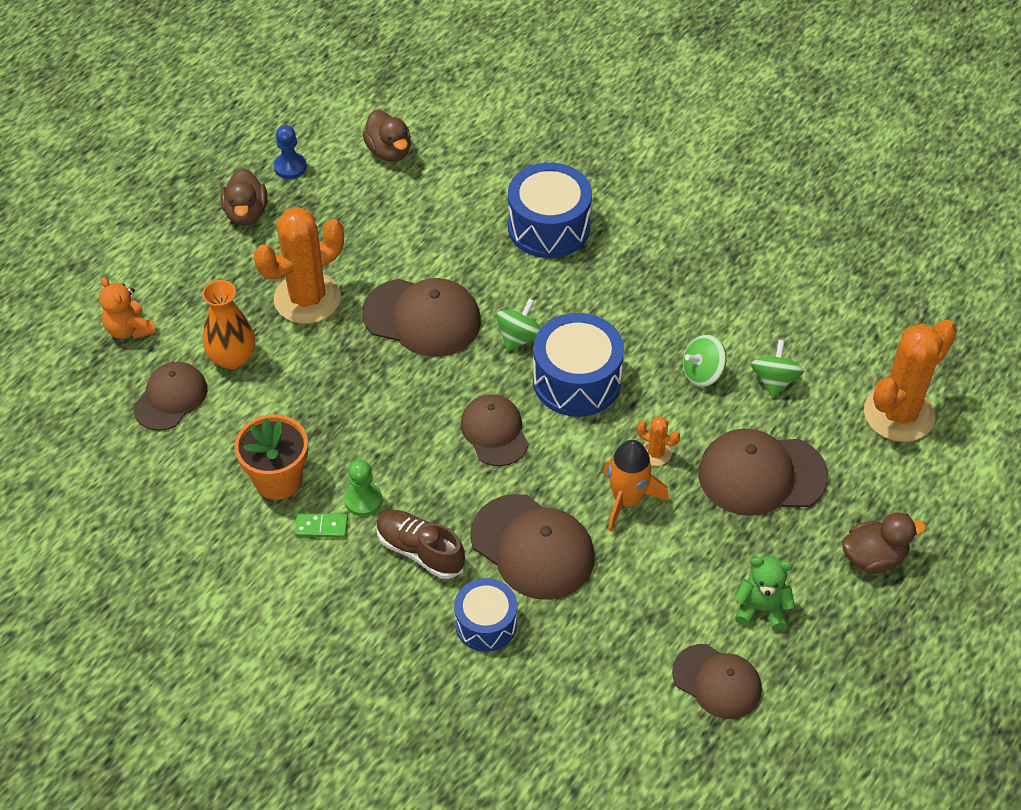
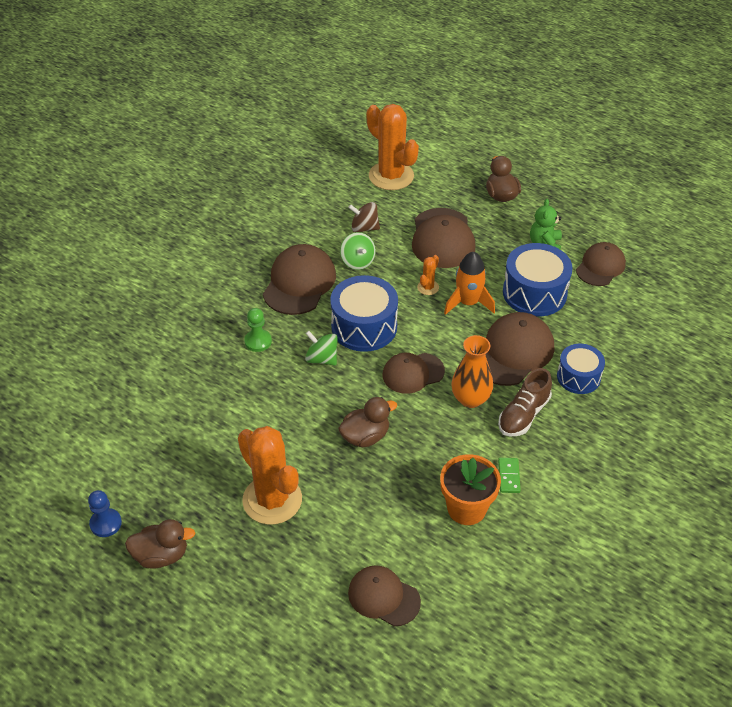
camera: 90 degrees left, 5 degrees down
orange teddy bear [99,277,156,339] -> none
orange vase [202,280,255,369] -> orange vase moved to [451,335,493,408]
green pawn [344,460,382,516] -> green pawn moved to [244,308,272,352]
brown duck [362,110,411,162] -> brown duck moved to [338,397,397,447]
brown cap [362,278,481,357] -> brown cap moved to [263,244,336,315]
blue drum [508,162,592,258] -> blue drum moved to [503,243,573,316]
green spinning top [751,340,804,398] -> brown spinning top [348,202,380,233]

